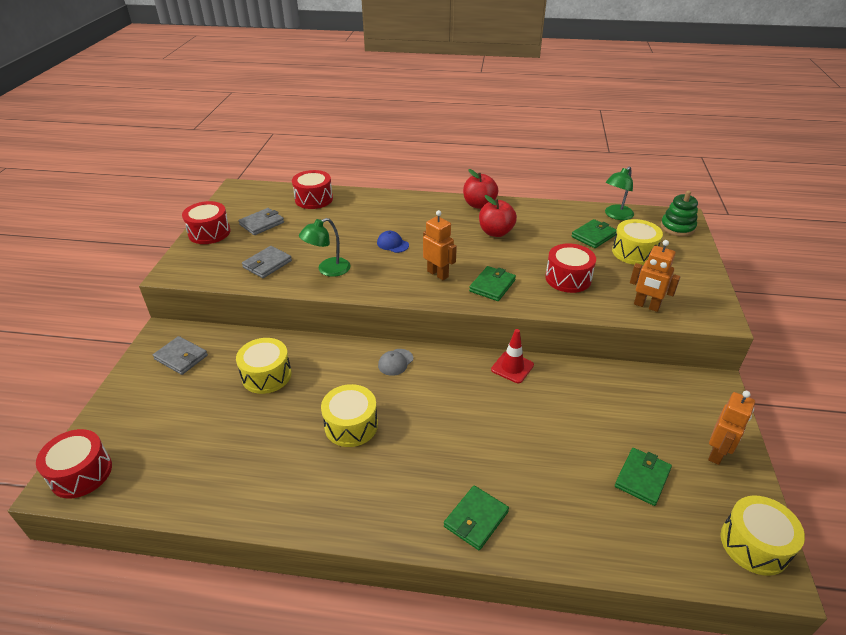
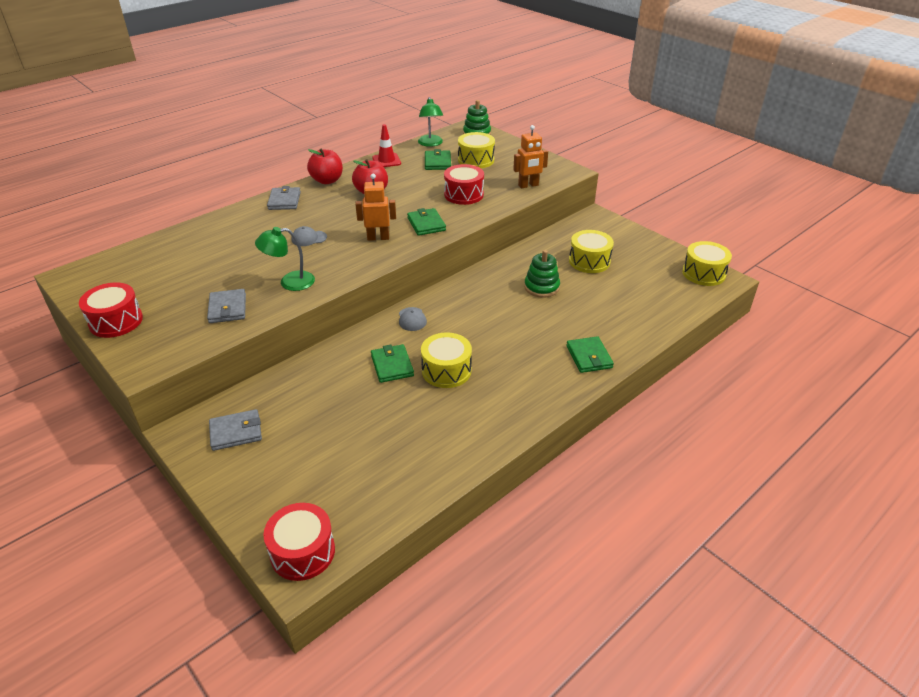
camera: 50 degrees left, 0 degrees up
yellow drum [236,338,292,394] -> yellow drum moved to [569,230,614,273]
grey wallet [239,208,284,235] -> grey wallet moved to [267,186,301,210]
red drum [292,170,333,209] -> none
green lamp [299,218,351,277] -> green lamp turned 75 degrees clockwise [255,227,315,291]
blue cap [377,231,409,253] -> grey cap [291,226,327,246]
red traffic cone [491,329,534,383] -> red traffic cone moved to [372,124,401,167]
green wallet [615,448,672,506] -> green wallet moved to [371,344,414,383]
orange robot [708,391,755,465] -> none
none -> green stacking toy [524,250,560,298]

